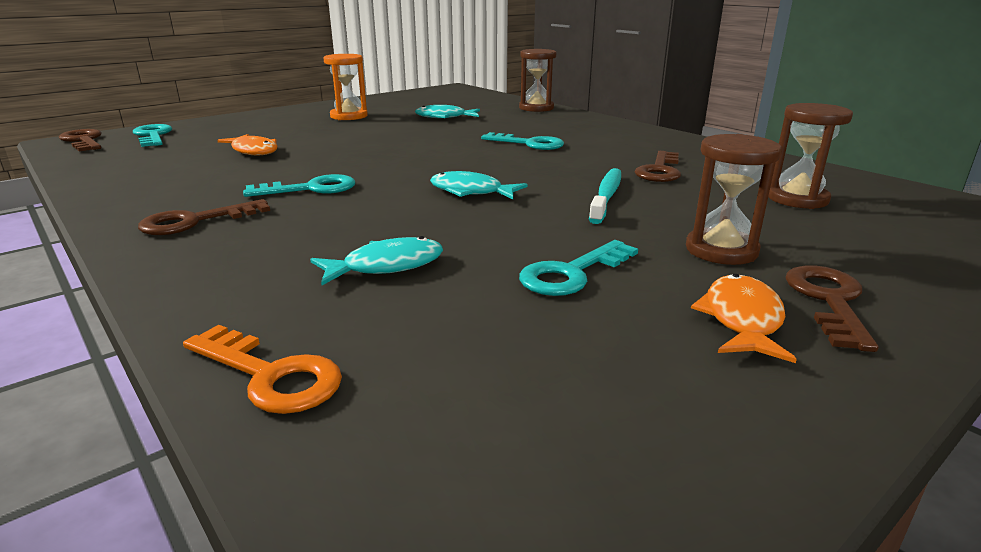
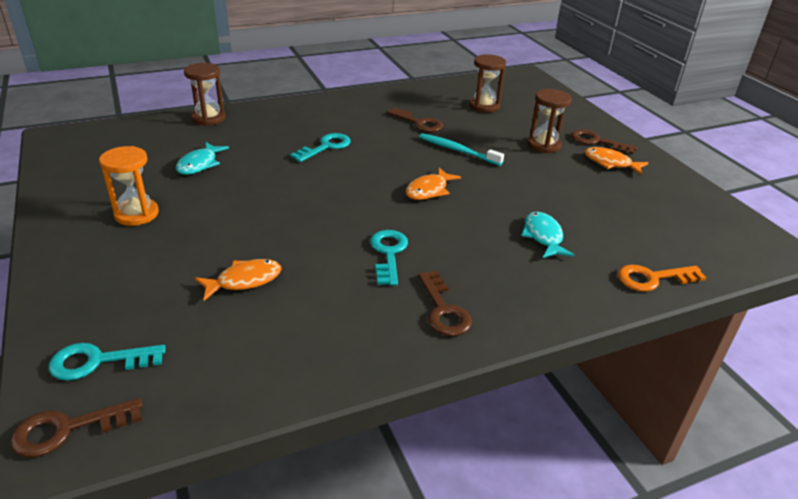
camera: 75 degrees left, 10 degrees up
orange key [183,325,342,414] -> orange key turned 150 degrees counterclockwise [618,265,706,292]
turquoise fish [430,171,528,199] -> orange fish [405,167,461,200]
turquoise key [519,240,638,296] -> none

